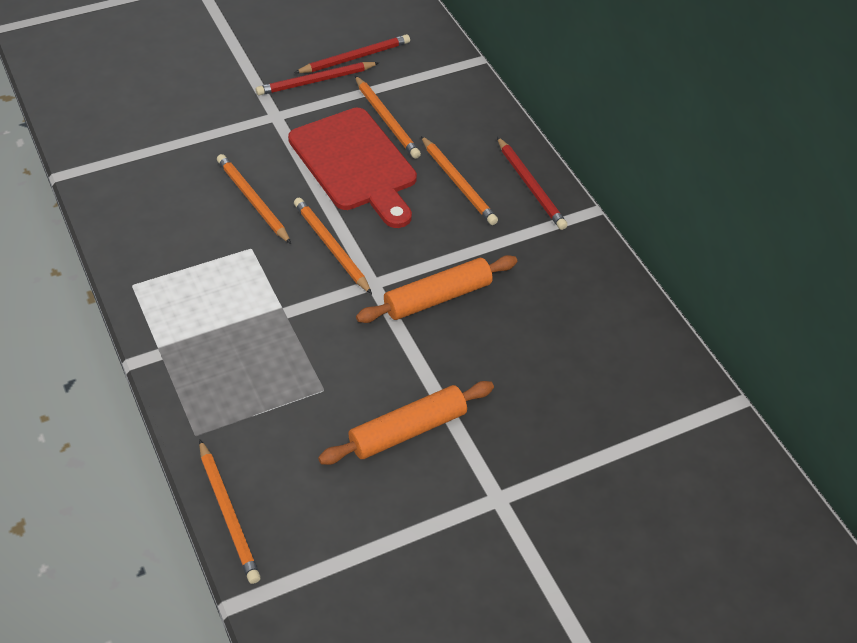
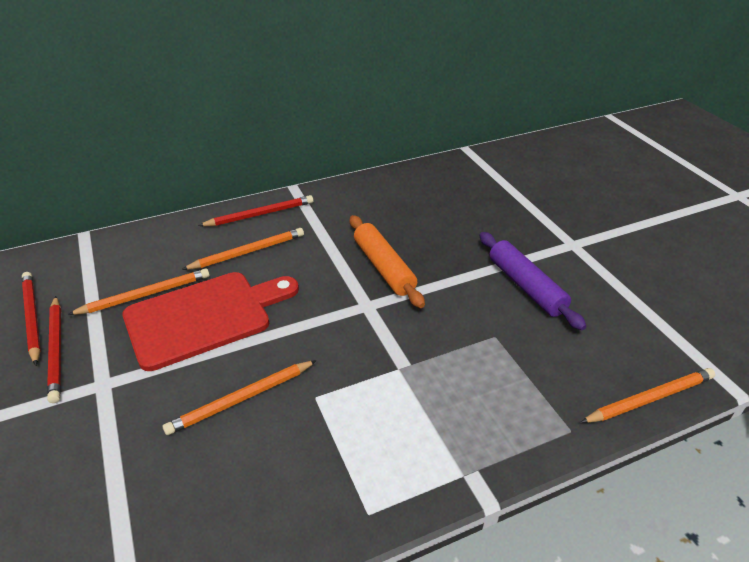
camera: 85 degrees left, 10 degrees down
orange pencil [294,197,372,294] -> none
orange rolling pin [318,381,494,465] -> purple rolling pin [479,232,587,330]

